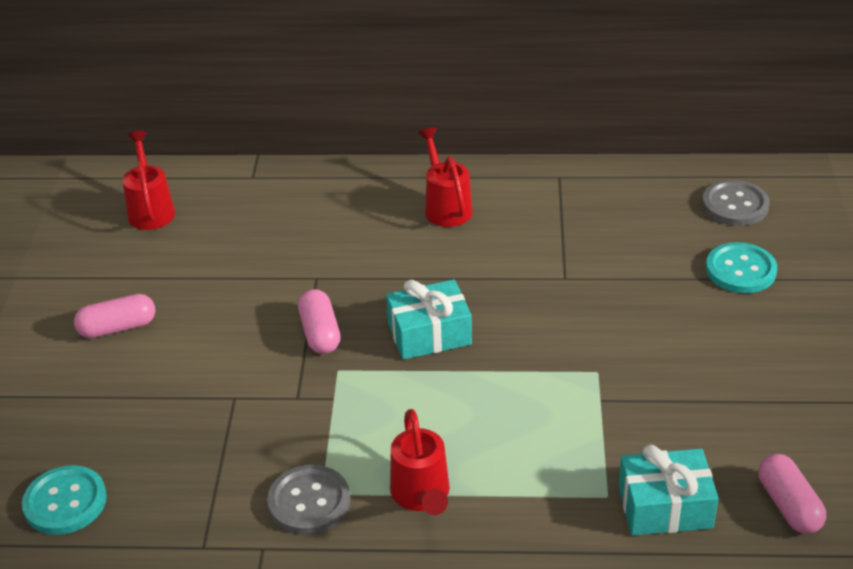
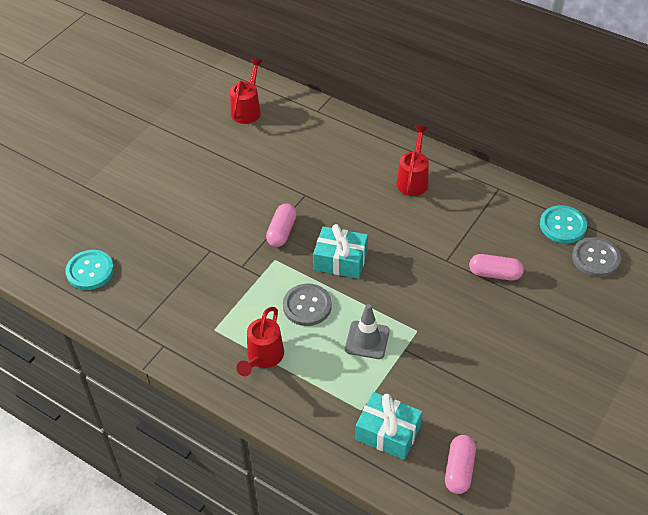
camera: 30 degrees right, 10 degrees up
pink capsule [74,294,155,338] -> pink capsule moved to [469,254,524,281]
grey button [267,465,350,535] -> grey button moved to [283,283,332,326]
turquoise button [706,242,777,293] -> turquoise button moved to [540,205,587,243]
none -> grey traffic cone [345,304,390,359]

